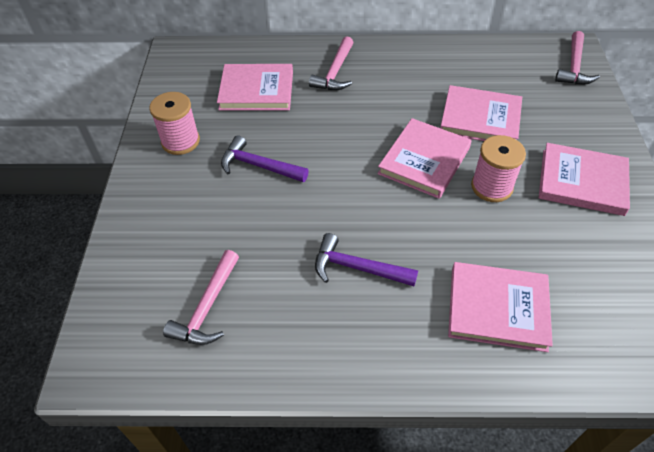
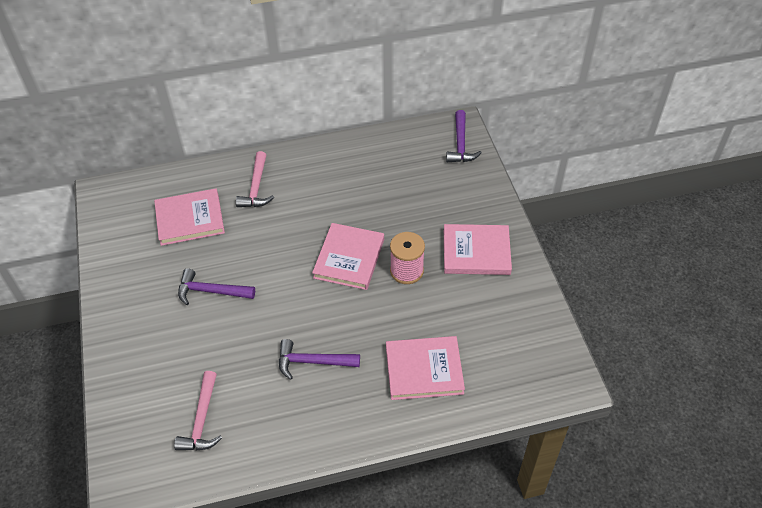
camera: 15 degrees left, 0 degrees up
pink spool [149,92,200,155] -> none
pink book [441,85,522,141] -> none
pink hammer [555,31,600,85] -> purple hammer [446,110,482,162]

